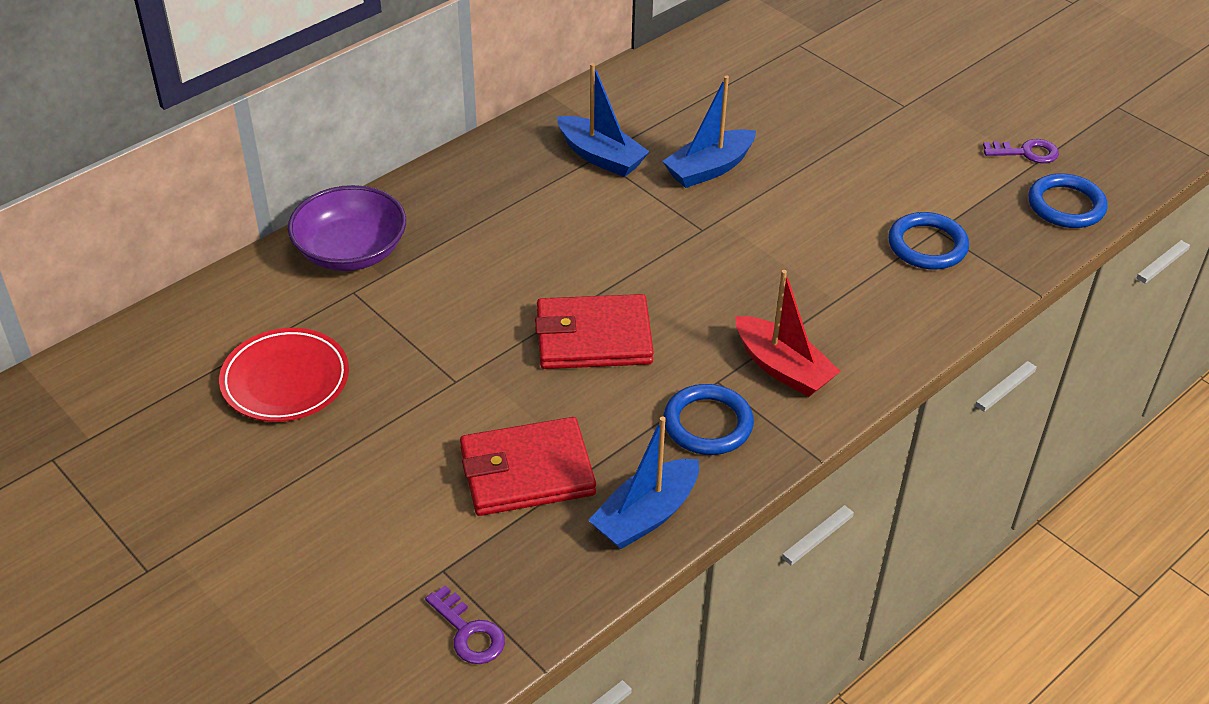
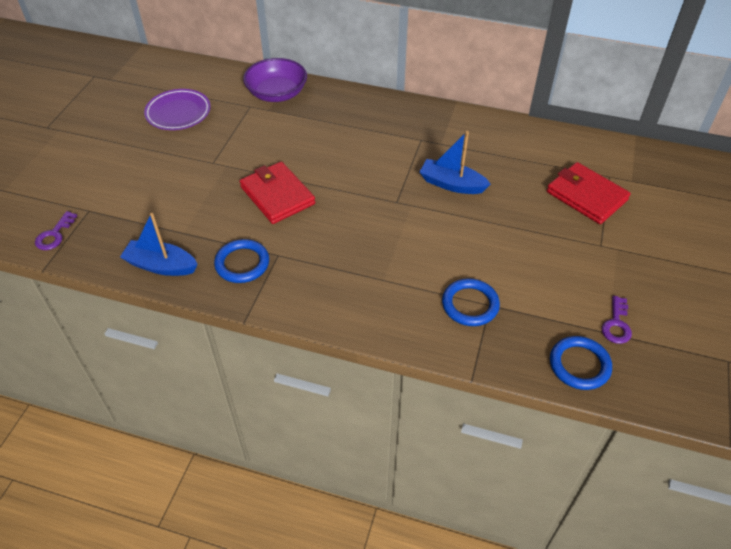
camera: 60 degrees right, 5 degrees up
red plate [219,328,349,422] -> purple plate [144,89,211,130]
red wallet [460,417,596,516] -> red wallet moved to [547,162,631,224]
blue boat [557,63,650,177] -> none
red boat [735,270,841,397] -> none
purple key [983,139,1059,163] -> purple key turned 45 degrees clockwise [602,296,632,344]

